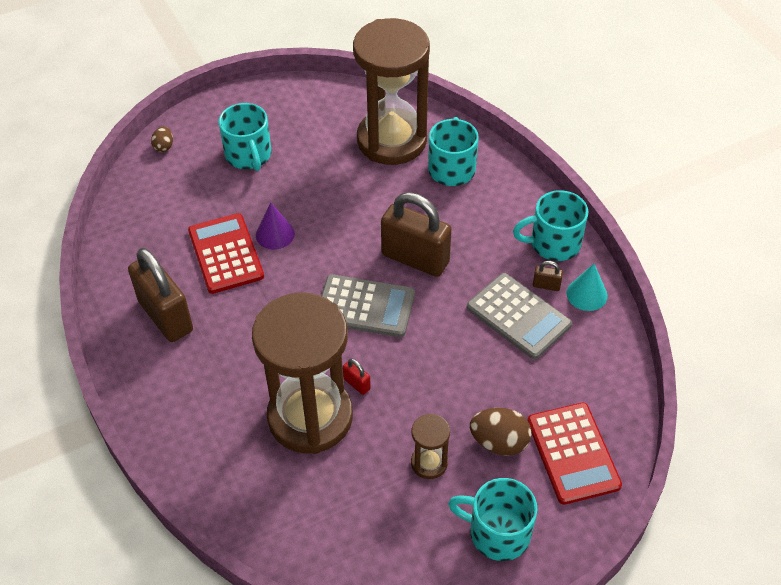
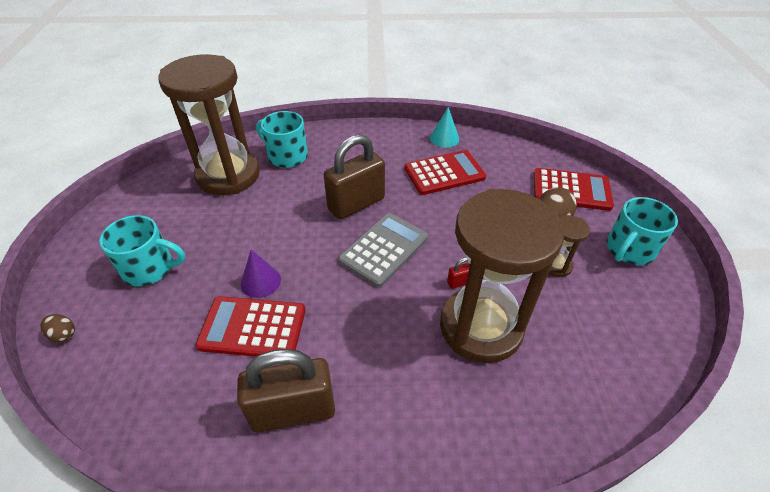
camera: 65 degrees left, 5 degrees down
grey calculator [467,273,572,359] -> red calculator [404,150,486,195]
turquoise mug [513,190,588,261] -> none
brown padlock [533,261,563,291] -> none

